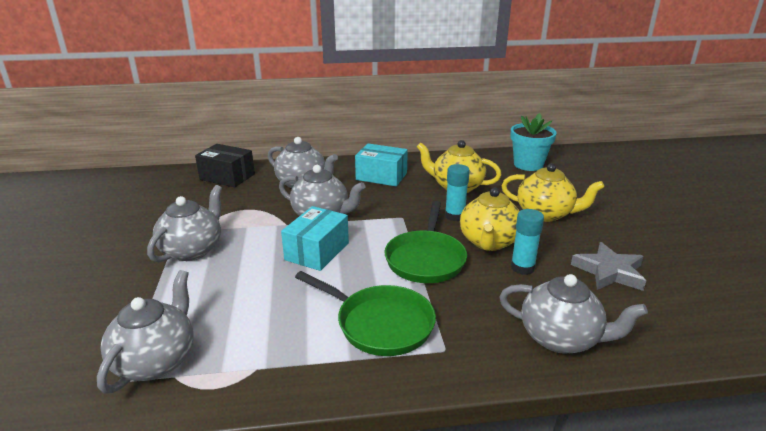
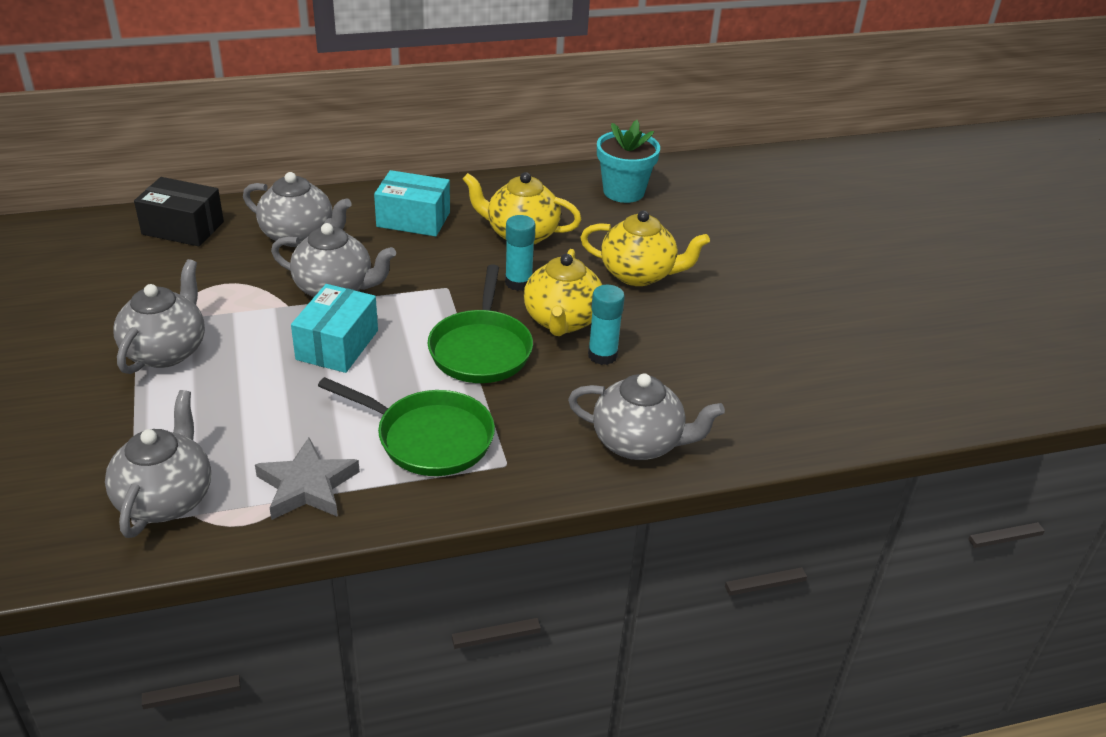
camera: 10 degrees left, 10 degrees up
grey star [571,242,646,291] -> grey star moved to [255,438,360,520]

